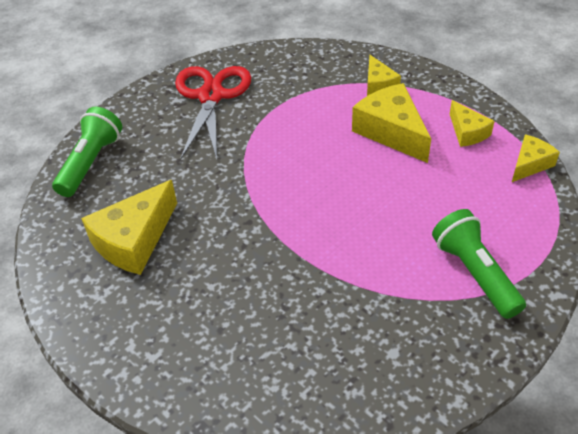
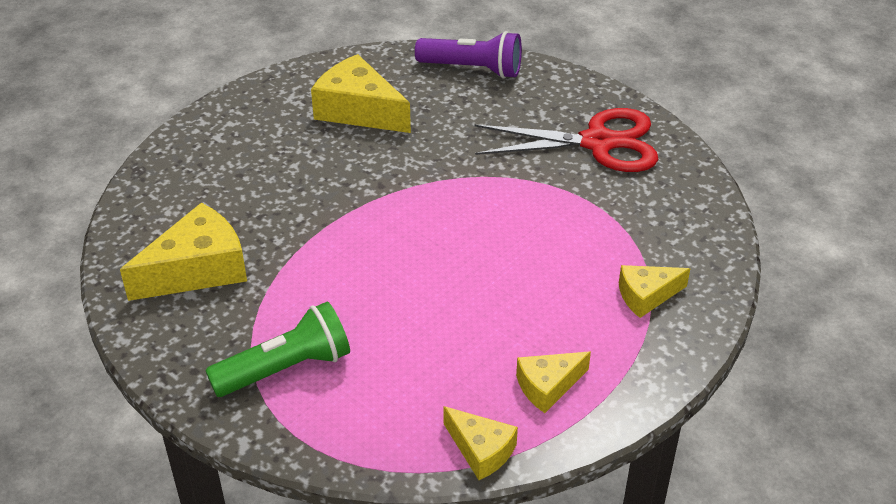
camera: 85 degrees right, 5 degrees down
green flashlight [52,107,122,197] -> purple flashlight [415,31,522,78]
yellow cheese [352,83,431,163] -> yellow cheese moved to [120,203,247,301]

